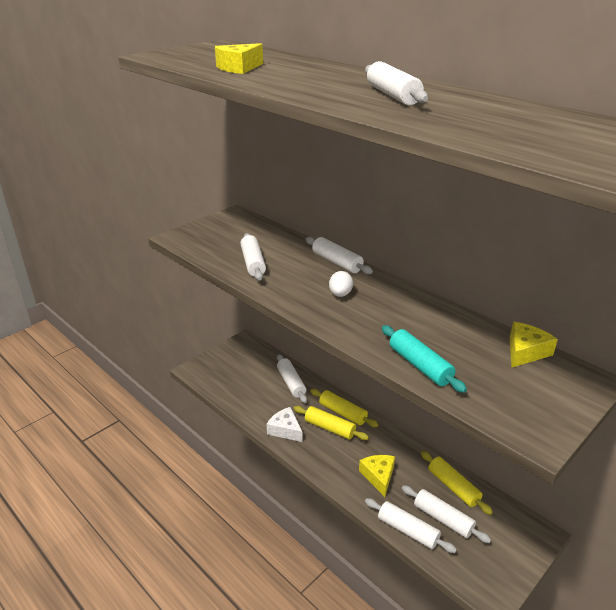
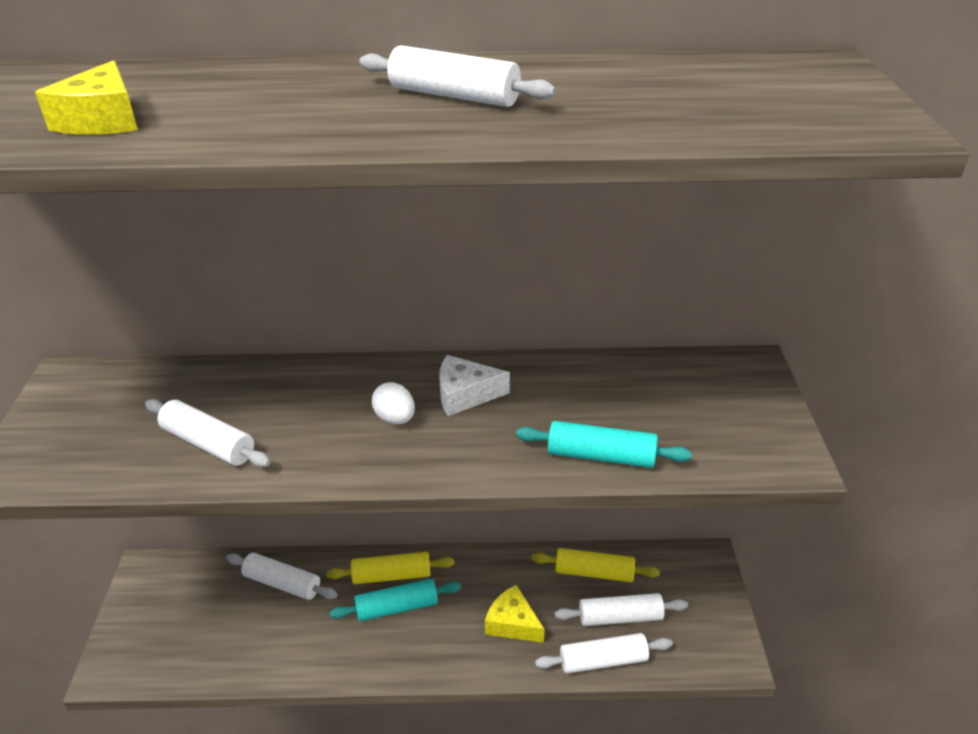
camera: 45 degrees left, 5 degrees up
white cheese [267,407,303,442] -> white cheese moved to [439,355,510,416]
yellow rolling pin [294,406,369,440] -> turquoise rolling pin [330,579,461,621]
white rolling pin [305,237,373,274] -> none
yellow cheese [510,322,558,368] -> none

